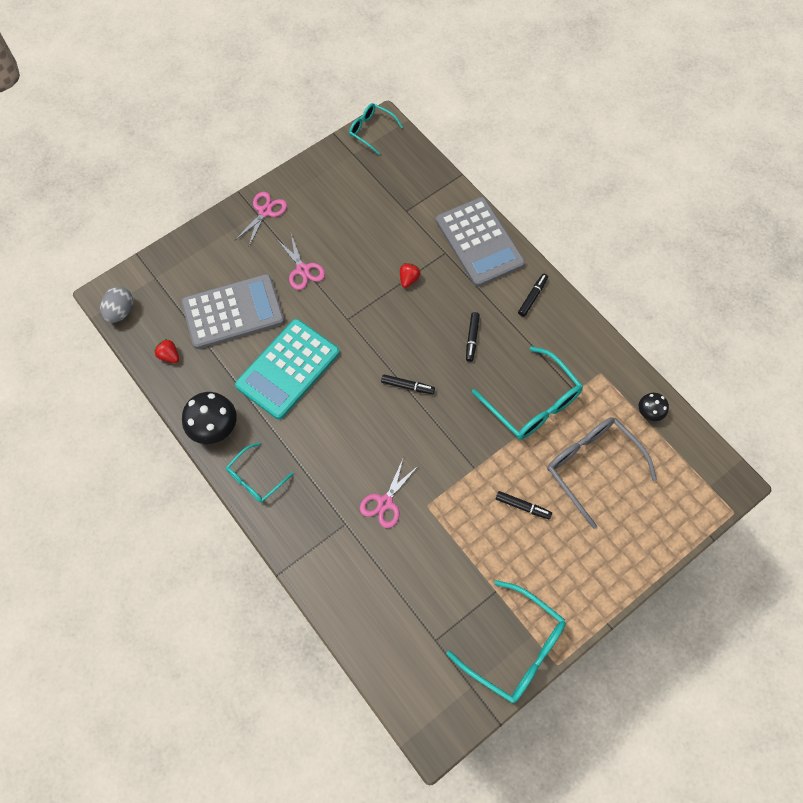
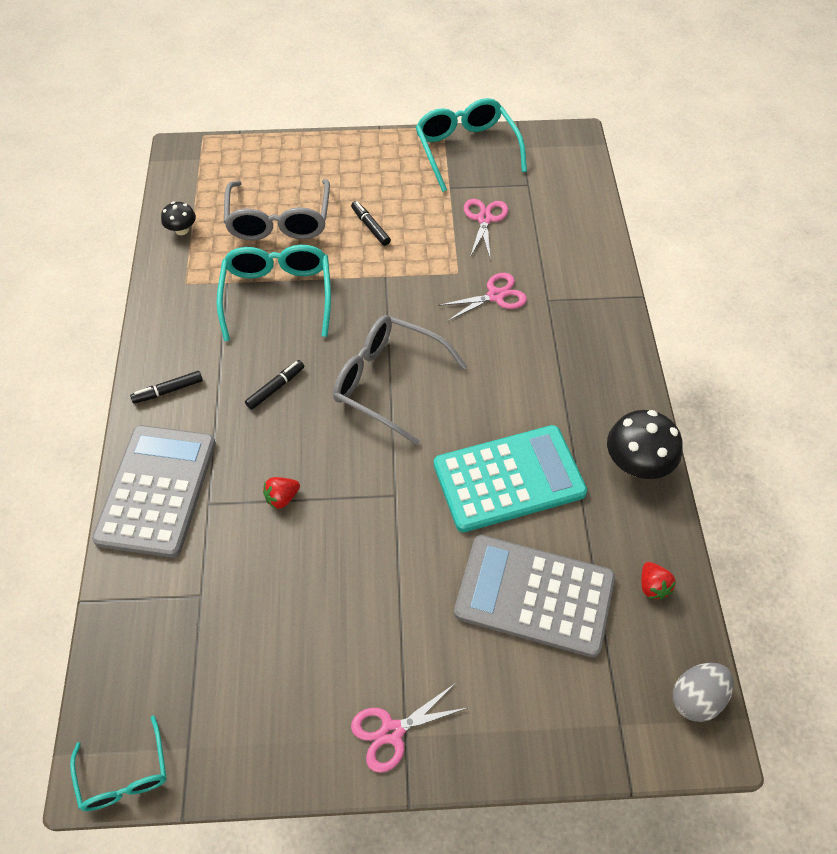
camera: 145 degrees left, 10 degrees down
turquoise glasses [226,442,293,503] -> none
pink scissors [278,234,325,290] -> pink scissors moved to [464,199,508,257]
black marker [381,374,435,394] -> grey glasses [333,315,467,445]

